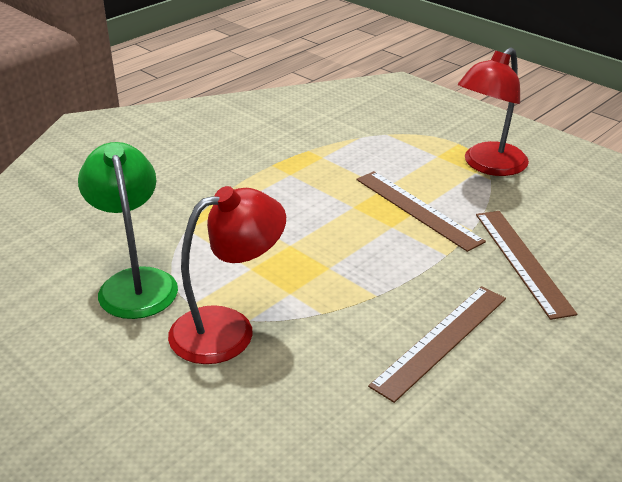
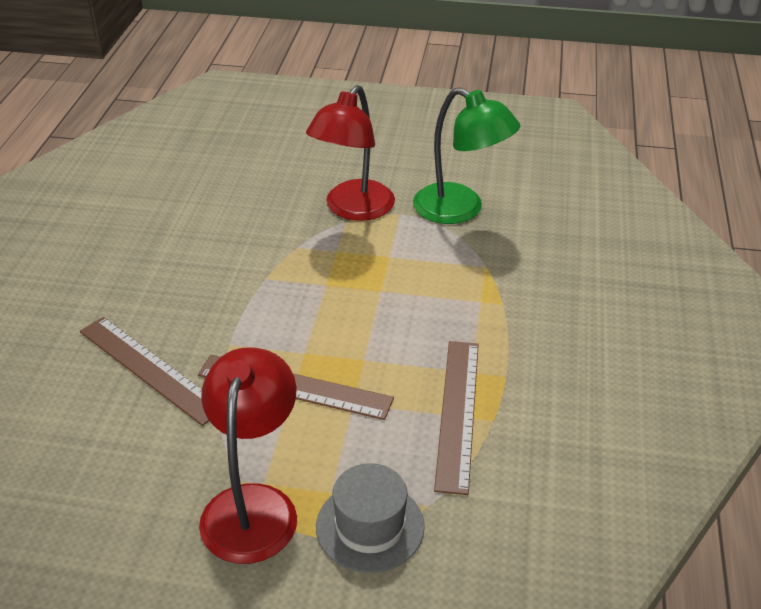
camera: 145 degrees right, 5 degrees up
brown ruler [368,286,506,403] -> brown ruler moved to [434,341,479,495]
none -> grey hat [316,463,425,573]

